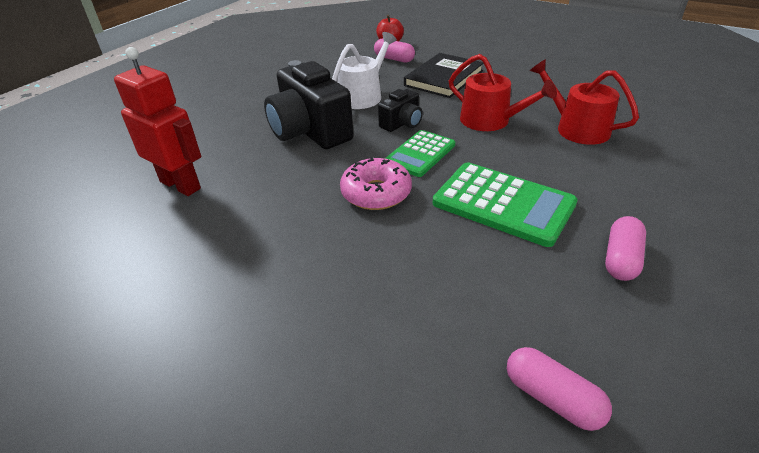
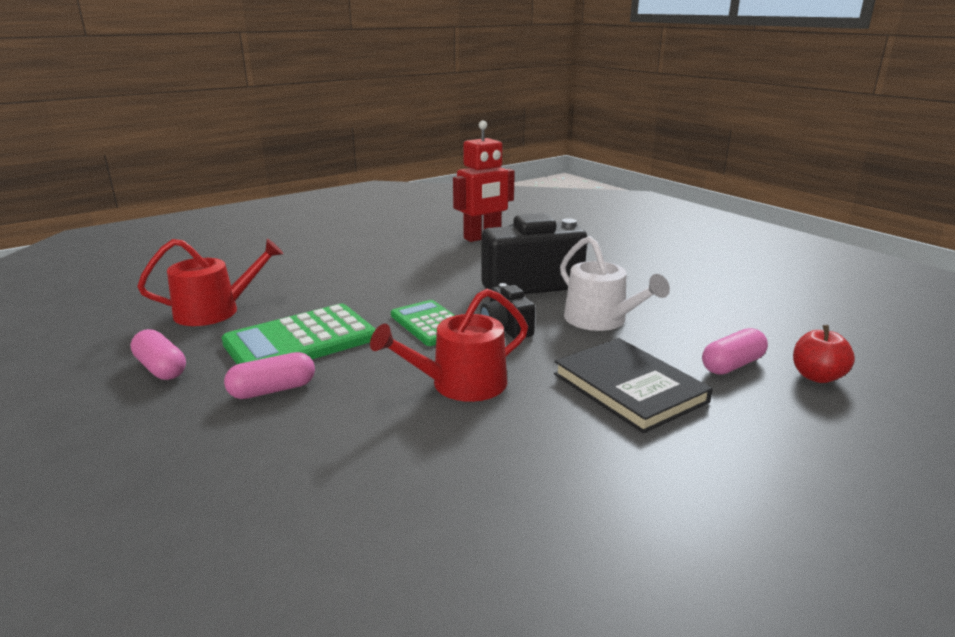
camera: 110 degrees right, 15 degrees down
pink donut [340,157,412,210] -> none
pink capsule [507,347,612,431] -> pink capsule moved to [224,352,315,399]
red watering can [530,59,639,145] -> red watering can moved to [137,239,284,326]

